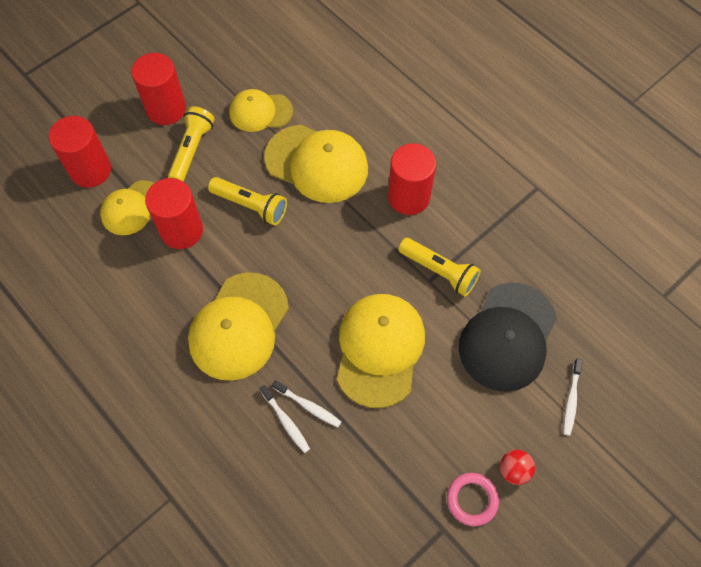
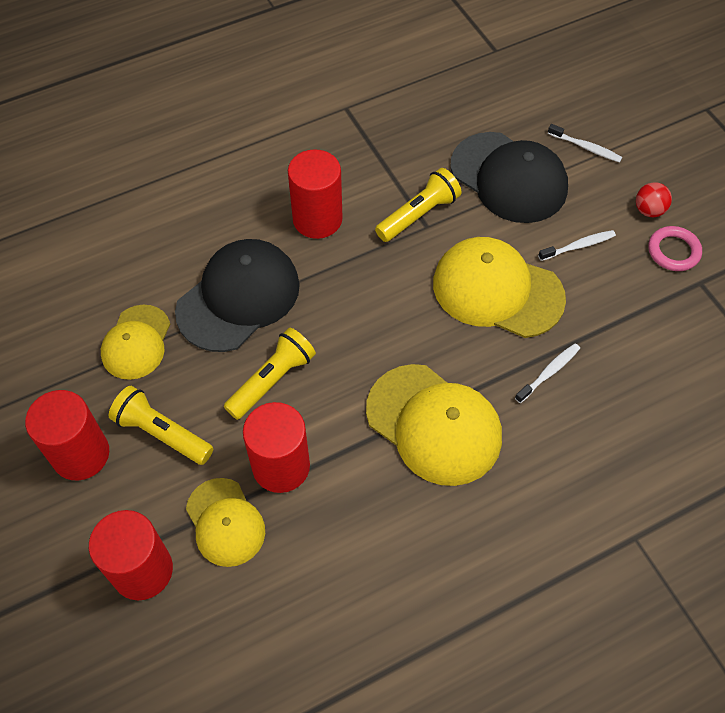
camera: 75 degrees left, 5 degrees down
white toothbrush [260,385,310,453] -> white toothbrush moved to [538,230,616,261]
yellow cap [264,125,368,203] -> black cap [175,239,300,352]

